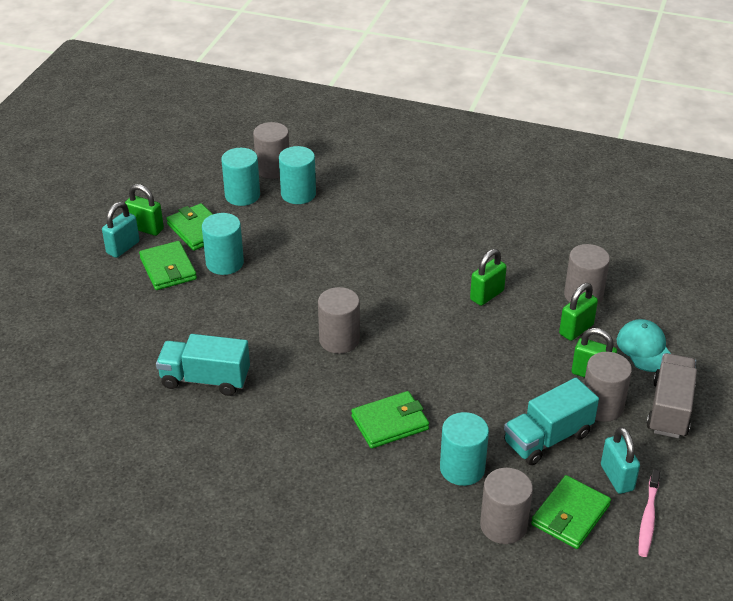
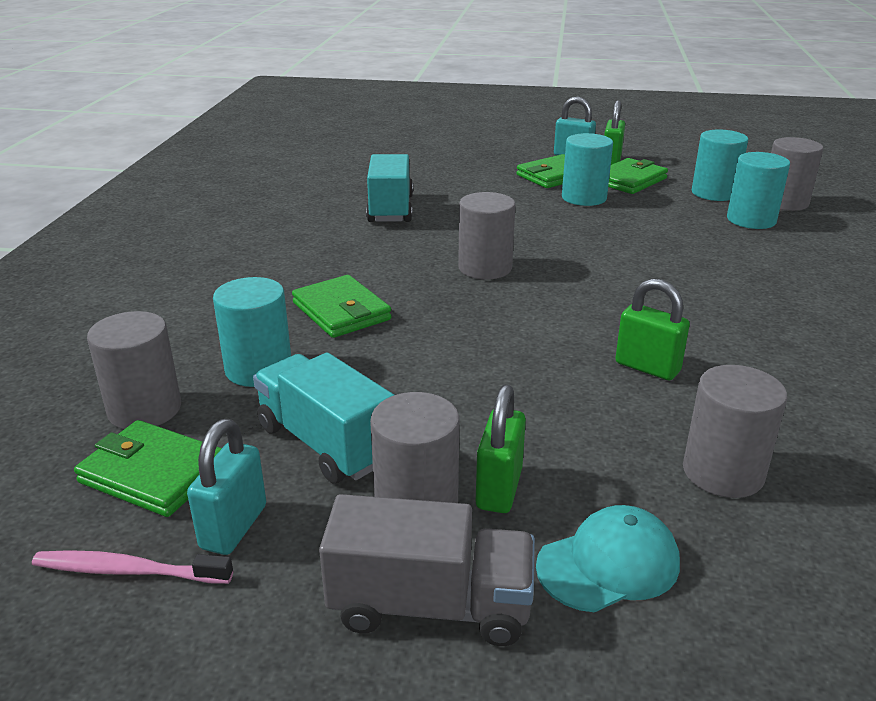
camera: 80 degrees right, 10 degrees down
green padlock [559,283,598,341] -> none
turquoise padlock [601,427,640,494] -> turquoise padlock turned 45 degrees counterclockwise [187,419,266,555]

